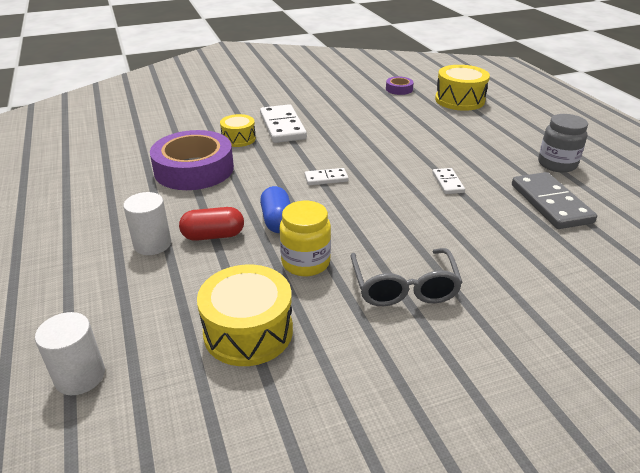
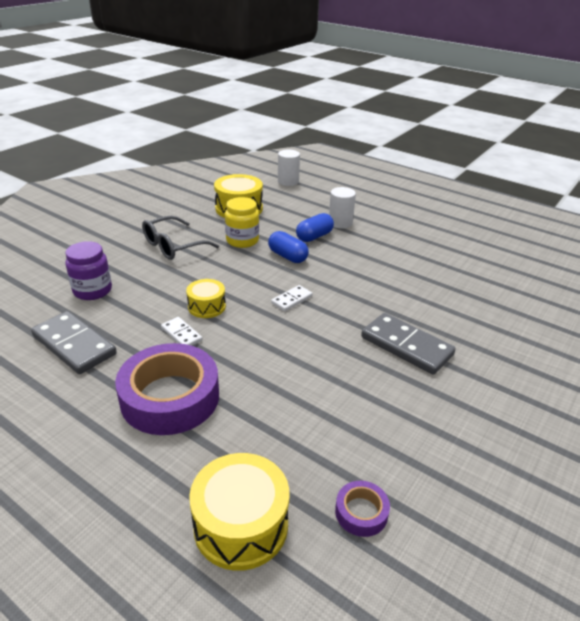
camera: 145 degrees right, 0 degrees up
purple tape [150,130,234,190] -> purple tape moved to [115,343,219,435]
red capsule [179,207,244,241] -> blue capsule [296,213,334,242]
yellow drum [220,114,256,147] -> yellow drum moved to [186,279,226,318]
white domino [260,104,307,143] -> grey domino [361,313,456,374]
grey glasses [350,248,463,306] -> grey glasses turned 90 degrees counterclockwise [142,216,219,260]
grey jar [538,114,588,173] -> none
none -> purple jar [65,241,112,300]

